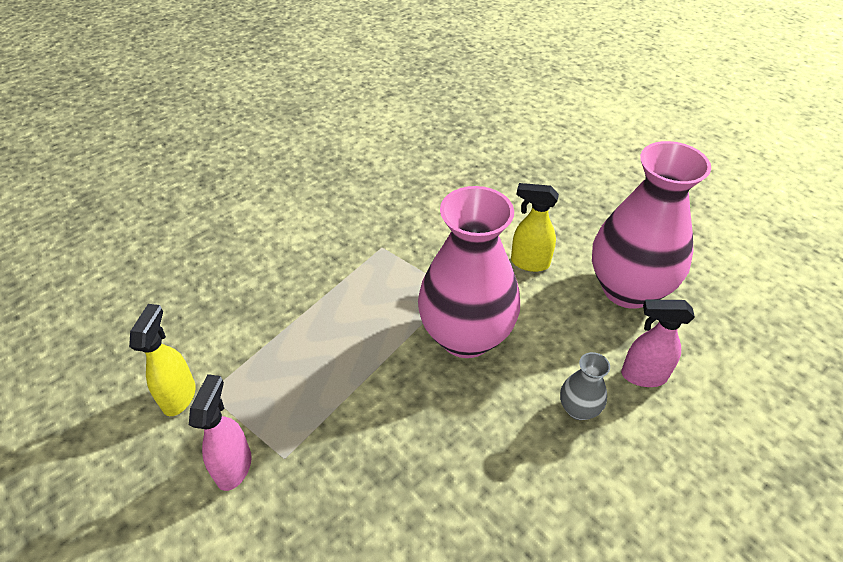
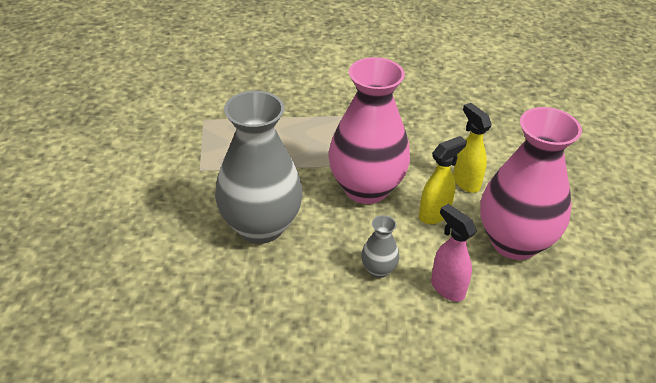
camera: 45 degrees right, 5 degrees down
yellow spray bottle [129,304,196,416] -> yellow spray bottle moved to [419,136,467,224]
pink spray bottle [189,374,252,491] -> none
none -> grey vase [215,91,303,244]

